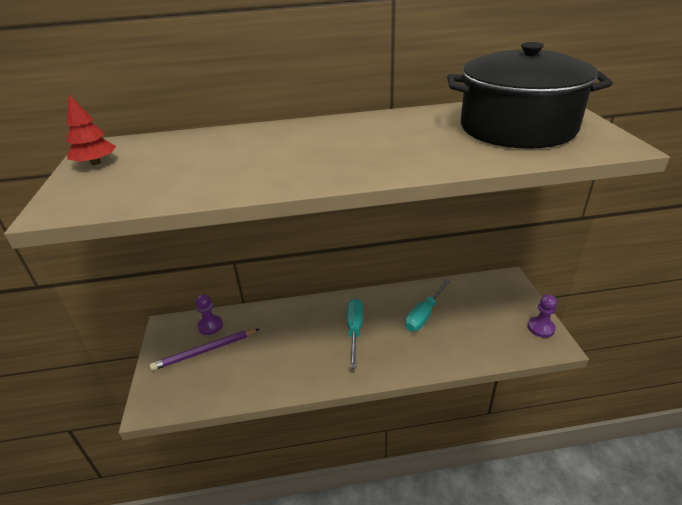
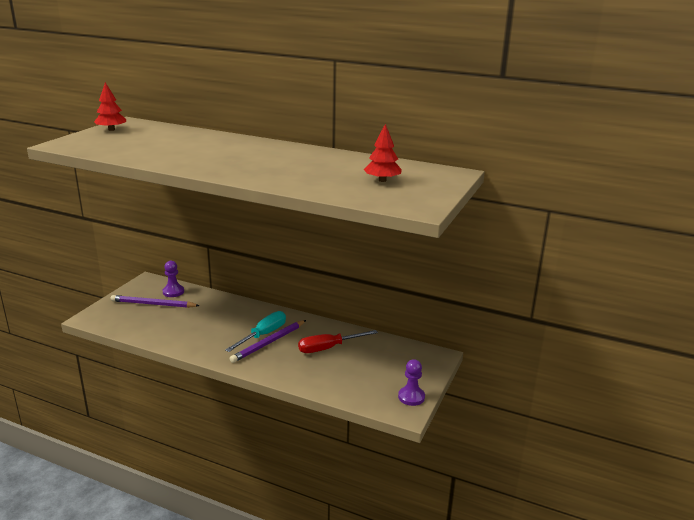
camera: 30 degrees right, 10 degrees down
turquoise screwdriver [405,278,451,331] -> red screwdriver [298,330,378,353]
black pot [447,42,613,149] -> red tree [364,124,402,182]
none -> purple pencil [230,320,306,363]

